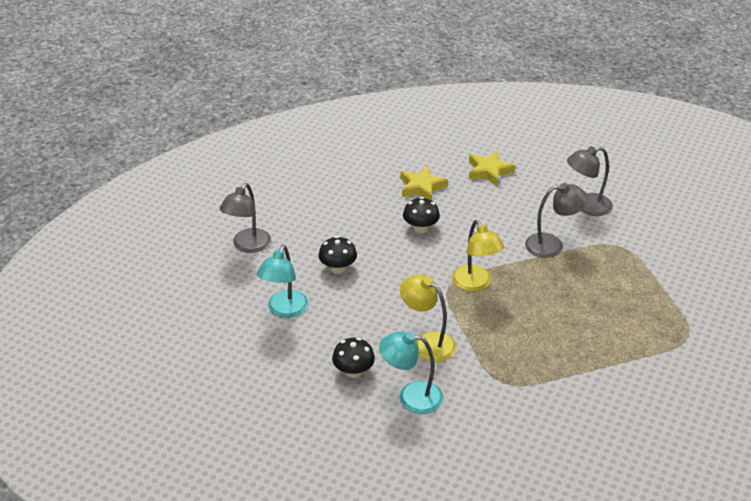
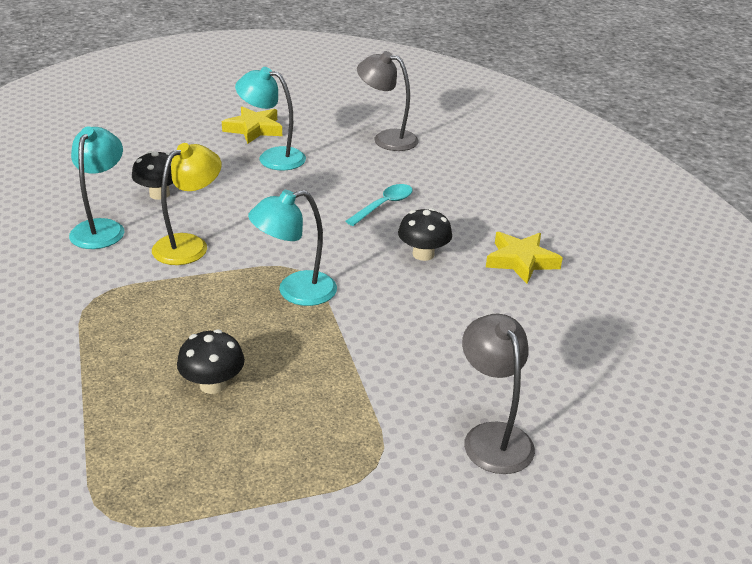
camera: 90 degrees right, 5 degrees down
black mushroom [319,236,357,274] -> black mushroom moved to [177,329,245,394]
yellow lamp [452,220,504,291] -> turquoise lamp [248,190,337,306]
yellow star [469,151,515,186] -> yellow star moved to [222,107,282,144]
grey lamp [525,183,588,258] -> none
none -> turquoise spoon [346,184,413,226]

